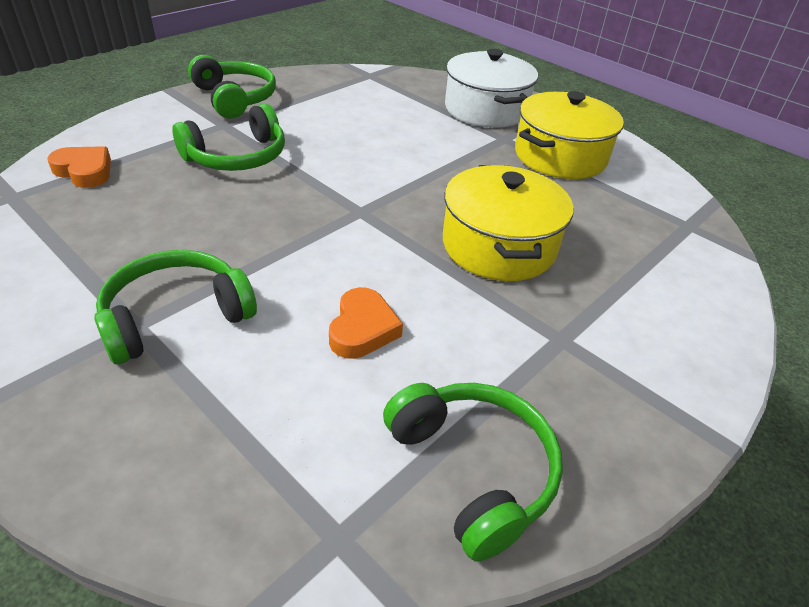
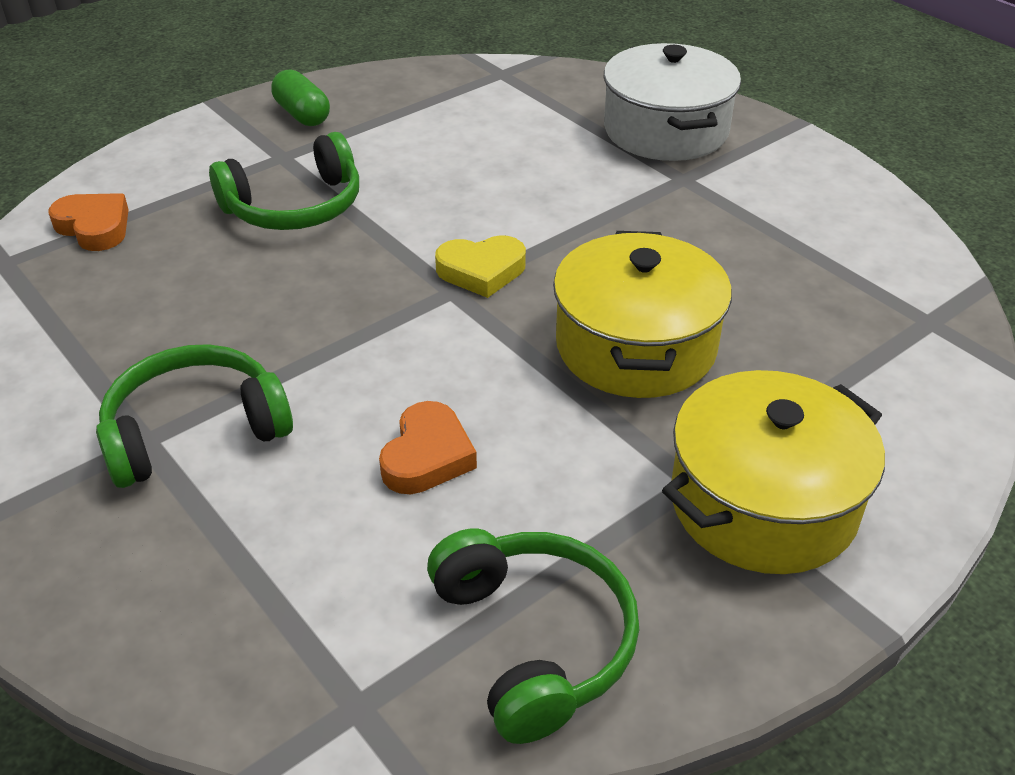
camera: 10 degrees right, 0 degrees up
green headphones [188,55,276,118] -> green capsule [271,69,330,126]
yellow pot [515,91,624,179] -> yellow pot moved to [662,370,885,574]
none -> yellow heart [435,235,526,298]

